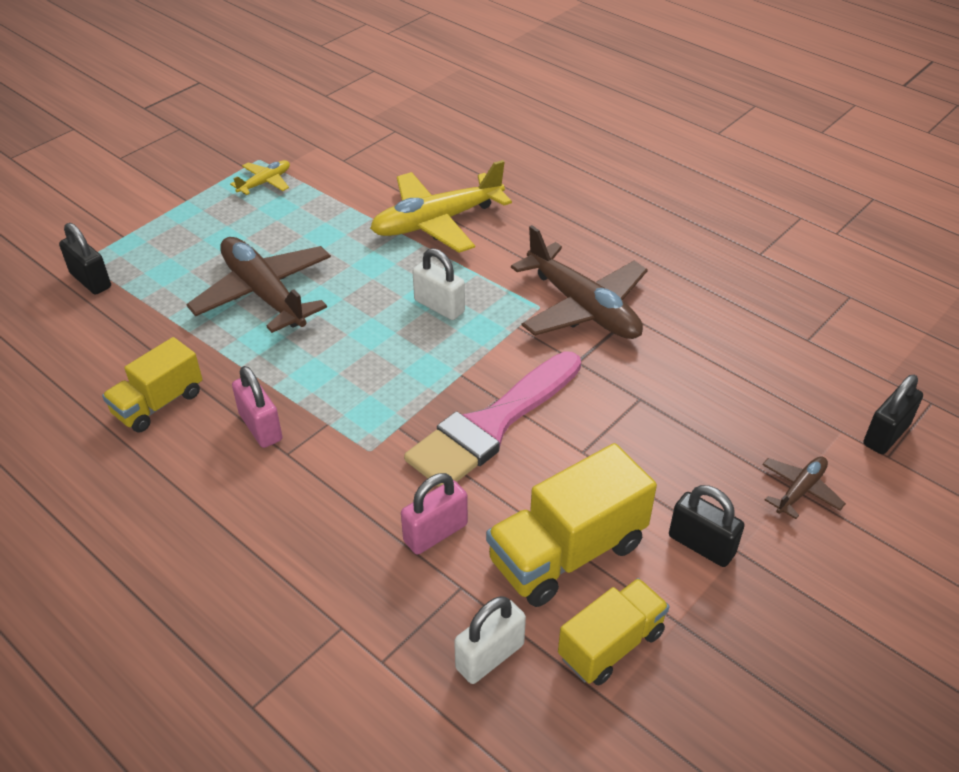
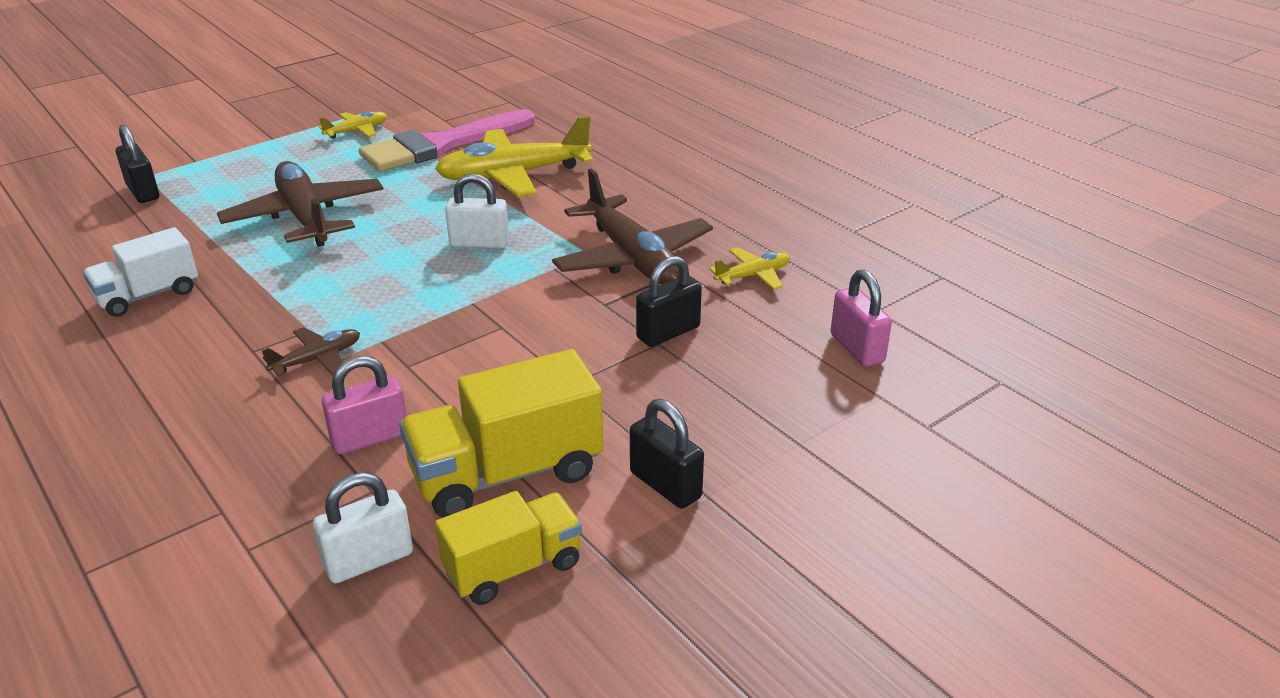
camera: 10 degrees right, 10 degrees down
yellow truck [102,337,202,433] -> white truck [83,227,198,317]
pink padlock [232,366,282,448] -> pink padlock moved to [830,269,892,367]
pink brush [404,351,581,487] -> pink brush moved to [359,109,535,172]
white padlock [413,248,465,320] -> white padlock turned 45 degrees counterclockwise [445,173,509,249]
brown plane [762,457,846,519] -> brown plane moved to [262,327,360,376]
black padlock [863,375,923,454] -> black padlock moved to [636,256,702,347]
none -> yellow plane [709,247,790,290]

